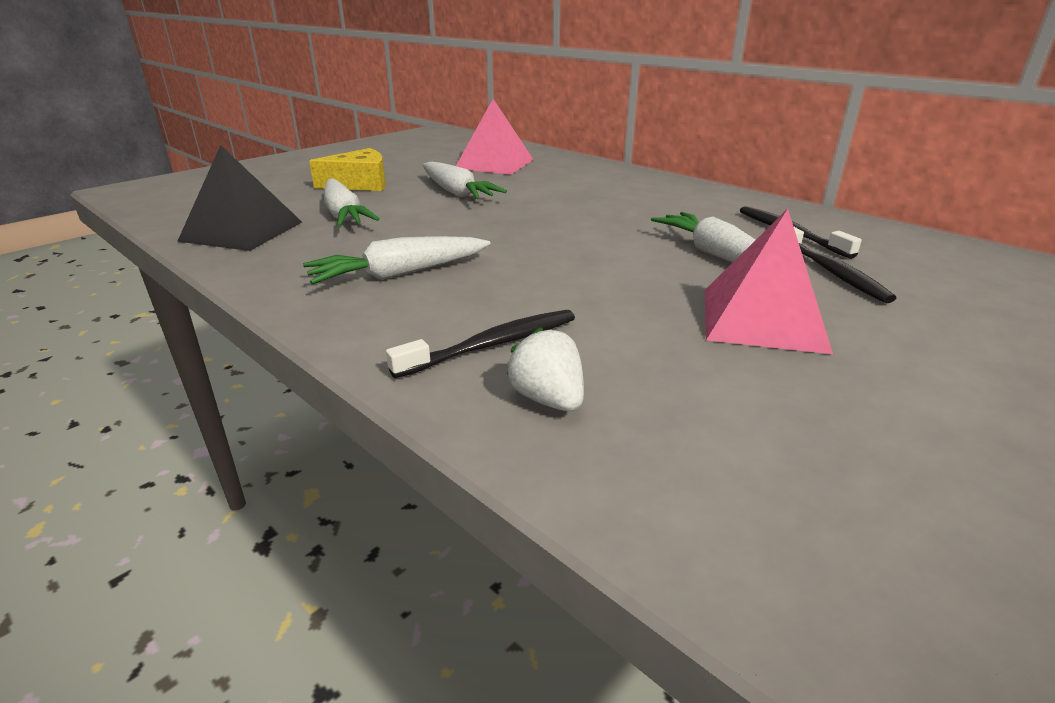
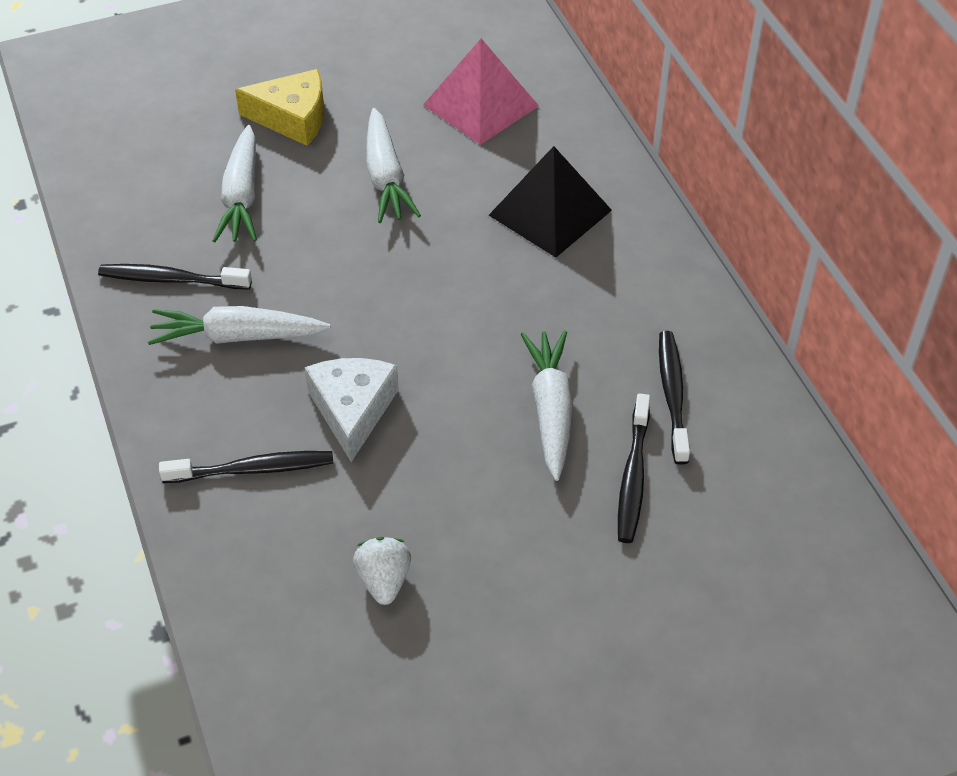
camera: 25 degrees right, 20 degrees up
black pyramid [177,145,302,251] -> black pyramid moved to [489,146,612,258]
white strawberry [507,327,584,411] -> white strawberry moved to [353,537,411,605]
pink pyramid [705,209,833,354] -> none
none -> black toothbrush [98,264,252,290]
none -> white cheese [305,358,399,462]

